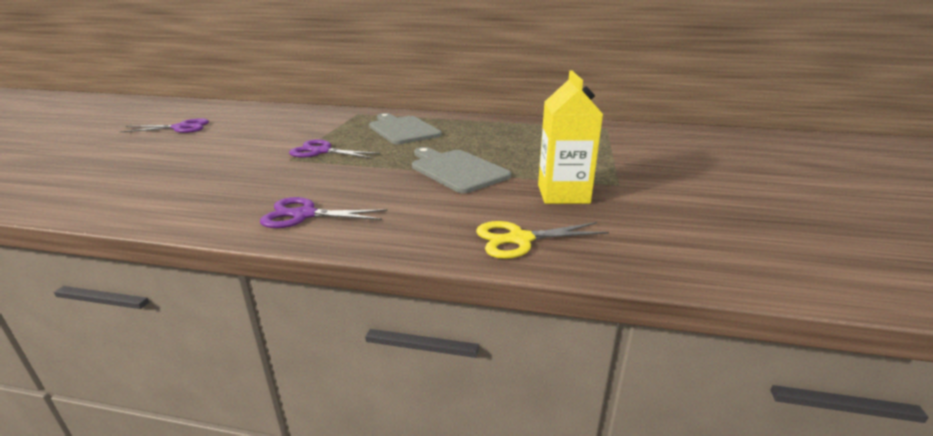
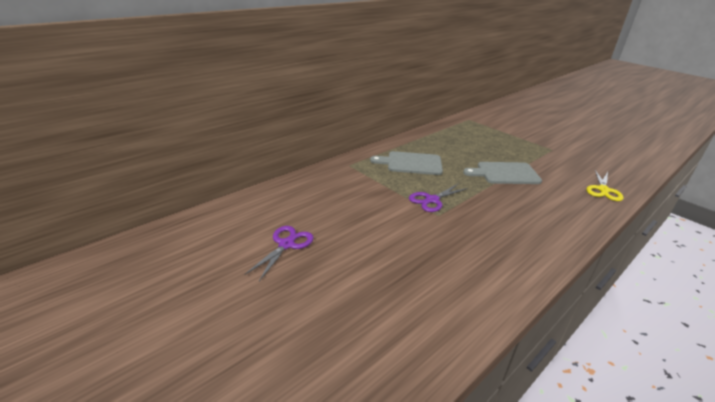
camera: 55 degrees left, 5 degrees up
purple scissors [260,197,387,228] -> none
yellow carton [538,70,603,204] -> none

